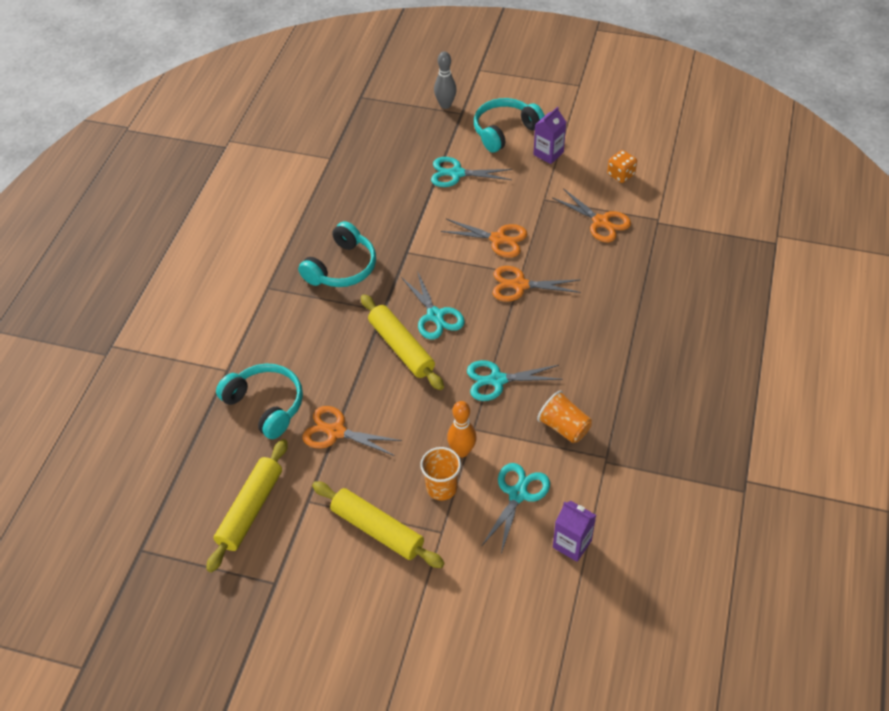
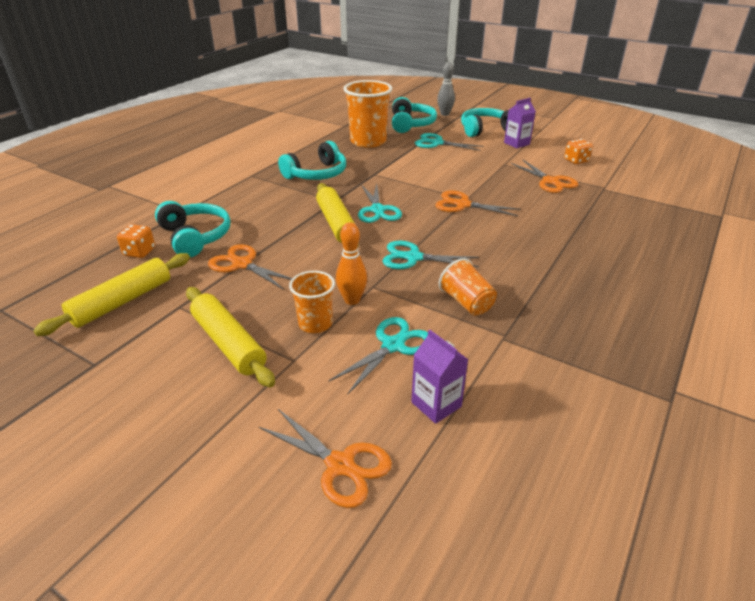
camera: 15 degrees right, 15 degrees down
orange scissors [441,219,527,258] -> orange scissors moved to [259,409,392,508]
none -> orange dice [117,224,155,258]
none -> orange cup [343,80,392,148]
none -> turquoise headphones [392,97,437,133]

